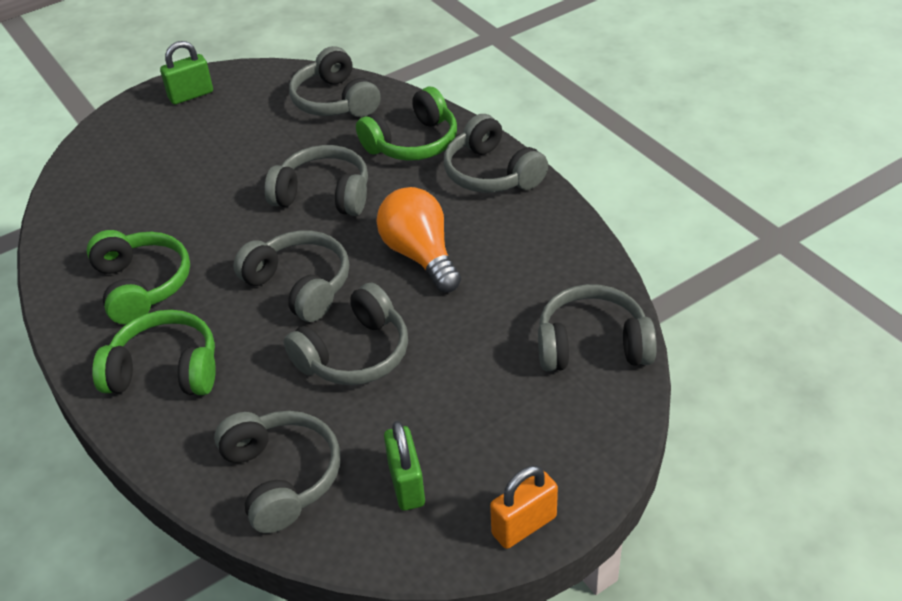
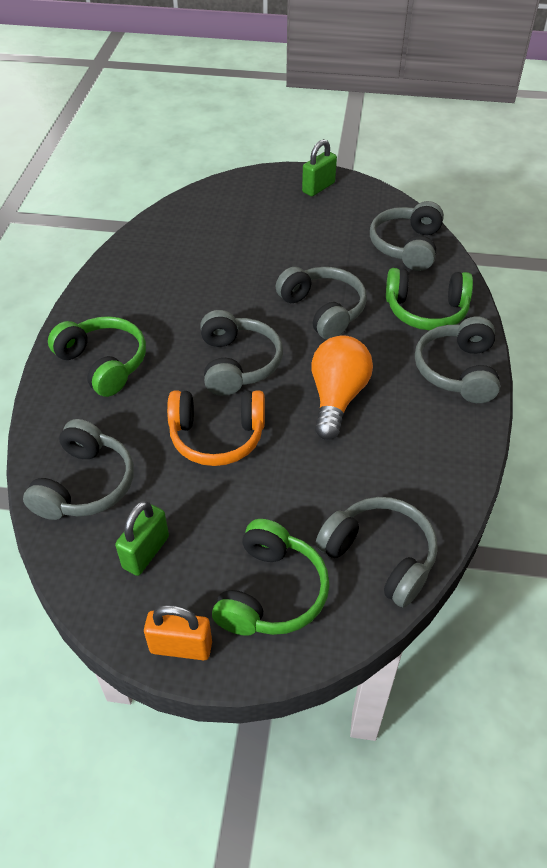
camera: 40 degrees right, 5 degrees up
green headphones [86,230,190,324] -> green headphones moved to [212,519,330,636]
green padlock [160,41,213,105] -> green padlock turned 60 degrees counterclockwise [302,139,337,196]
grey headphones [284,283,408,385] -> orange headphones [167,390,265,466]

